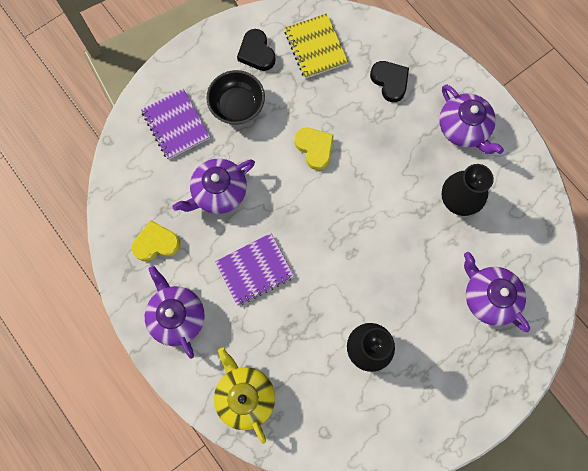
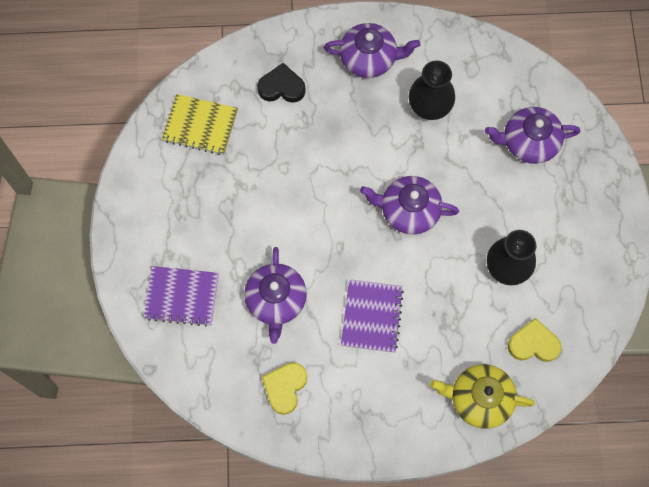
camera: 55 degrees left, 5 degrees down
purple teapot [145,266,205,359] -> purple teapot moved to [360,176,459,235]
black bowl [206,70,265,125] -> none
black heart [237,29,275,71] -> none
yellow heart [295,128,334,170] -> yellow heart moved to [508,318,562,362]

